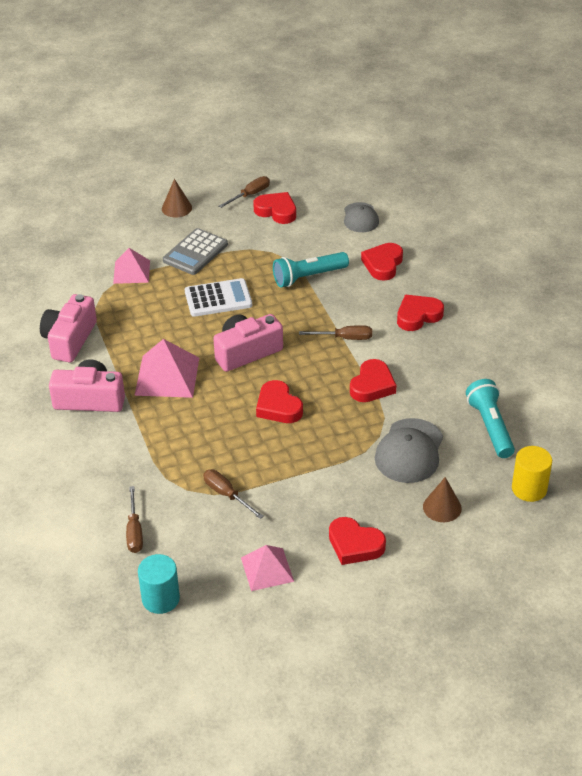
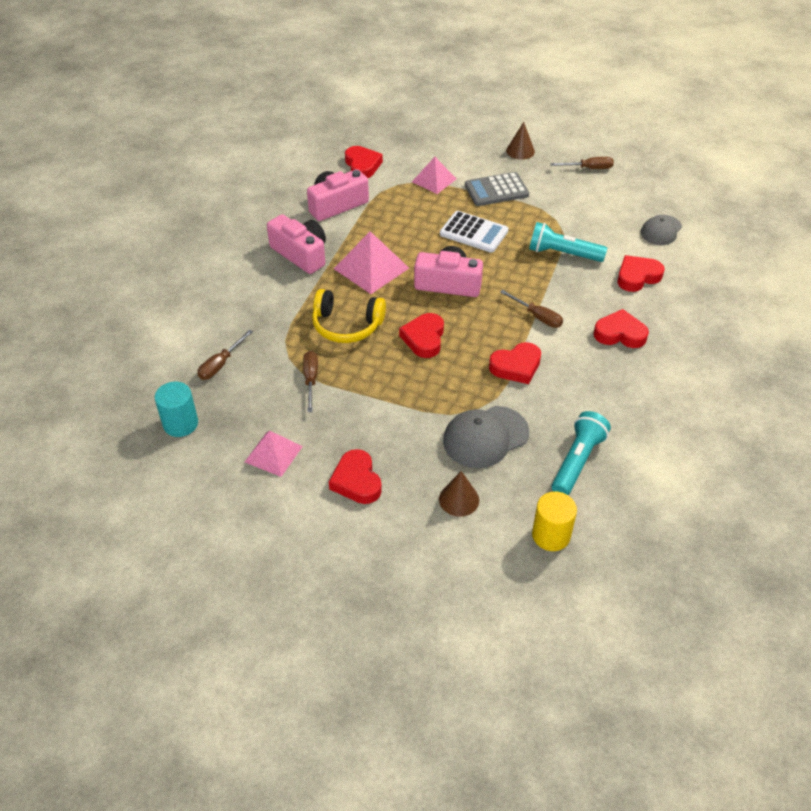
camera: 40 degrees right, 5 degrees up
red heart [253,192,296,224] -> red heart moved to [345,146,383,178]
none -> yellow headphones [312,289,386,343]

